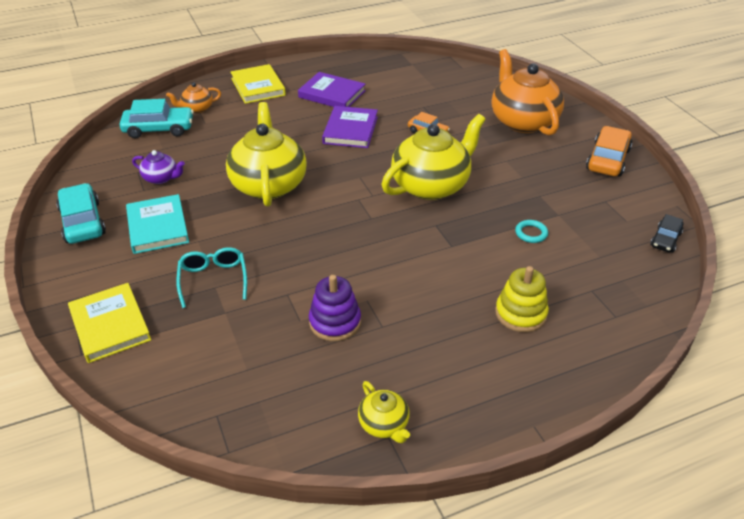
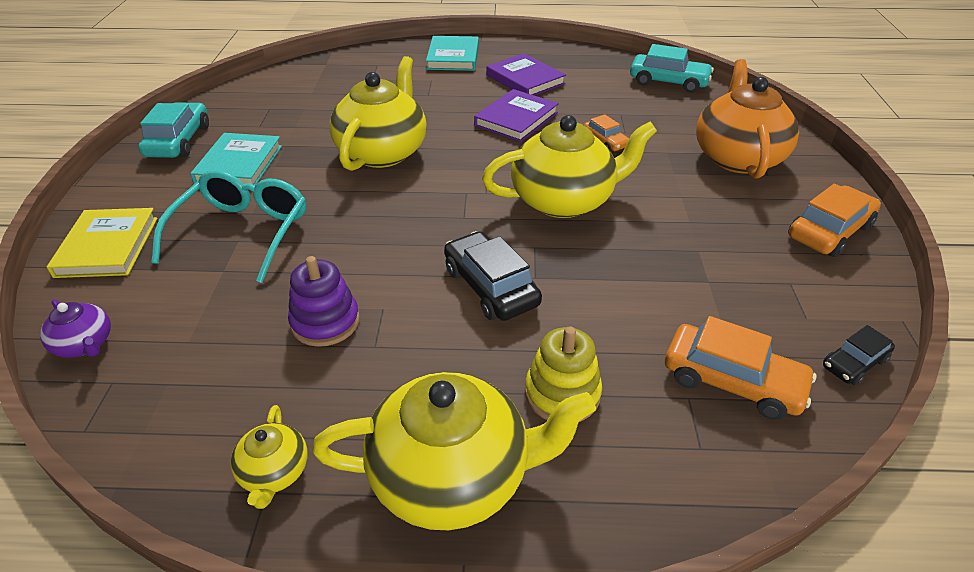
camera: 25 degrees right, 0 degrees up
turquoise car [120,99,194,139] -> turquoise car moved to [630,44,714,93]
purple teapot [132,150,185,184] -> purple teapot moved to [40,299,111,358]
orange teapot [166,82,221,113] -> none
turquoise glasses [176,247,247,308] -> turquoise glasses [151,170,306,283], size x1.56
yellow book [230,64,286,104] -> turquoise book [426,36,479,71]
turquoise ring [515,220,548,243] -> none
none -> yellow teapot [312,372,596,530]
none -> black car [444,231,542,321]
none -> orange car [665,316,816,420]

